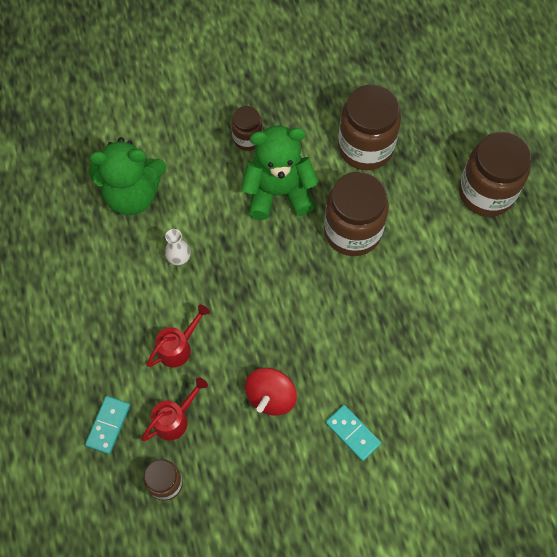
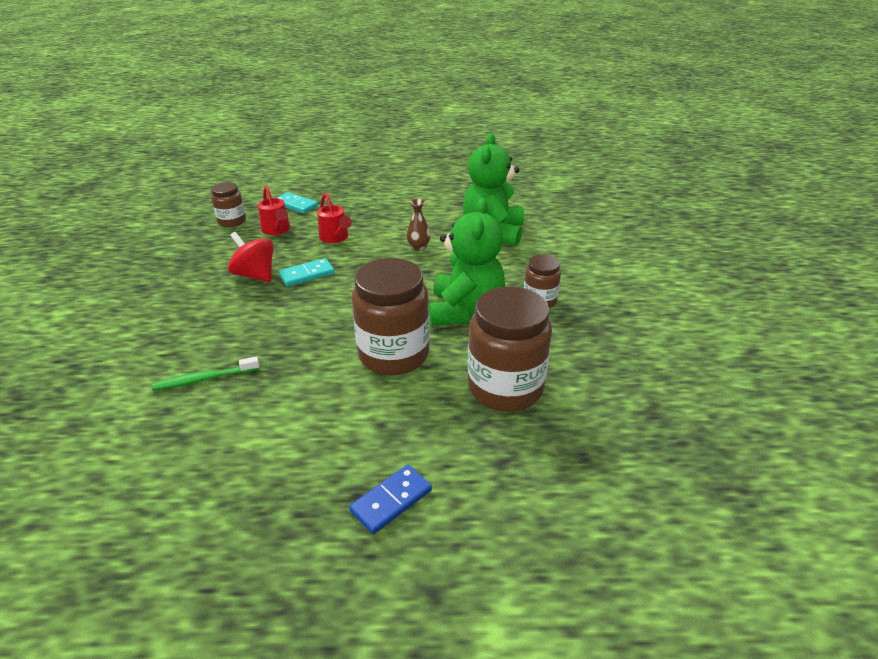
camera: 105 degrees right, 30 degrees down
white vase [165,229,191,265] -> brown vase [406,199,430,251]
turquoise domino [326,405,381,461] -> turquoise domino moved to [279,258,334,287]
brown jar [459,132,531,217] -> blue domino [349,465,432,534]
none -> green toothbrush [152,356,260,390]

